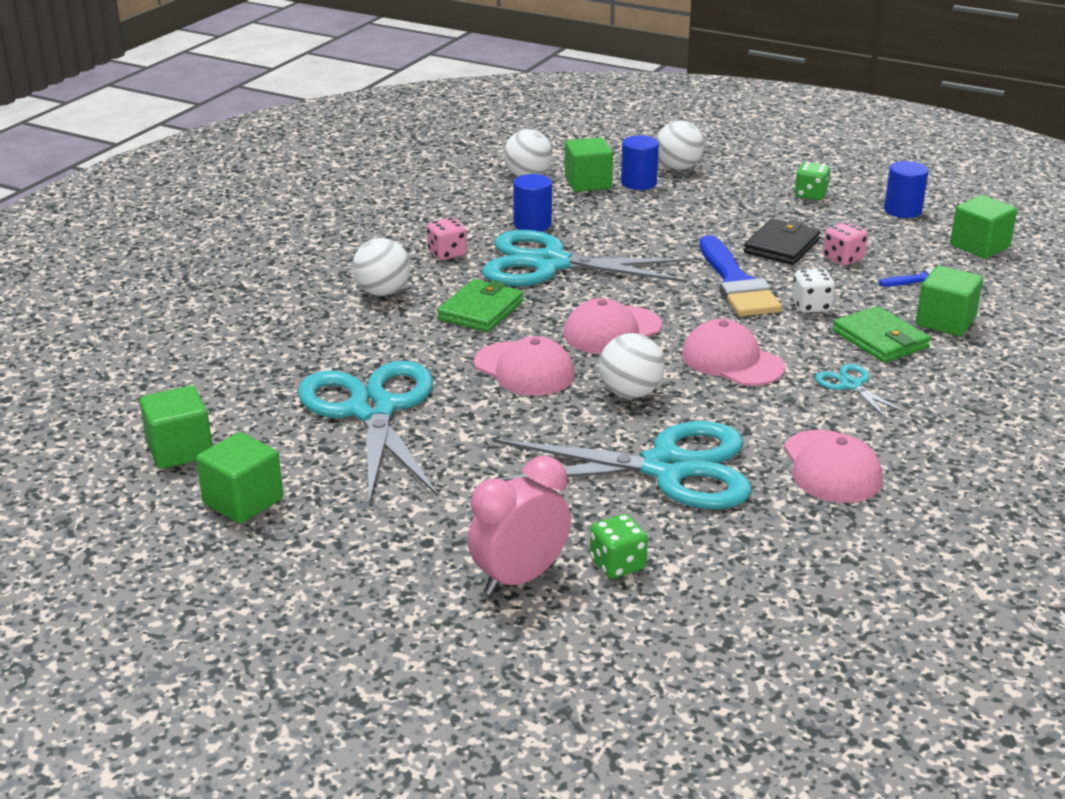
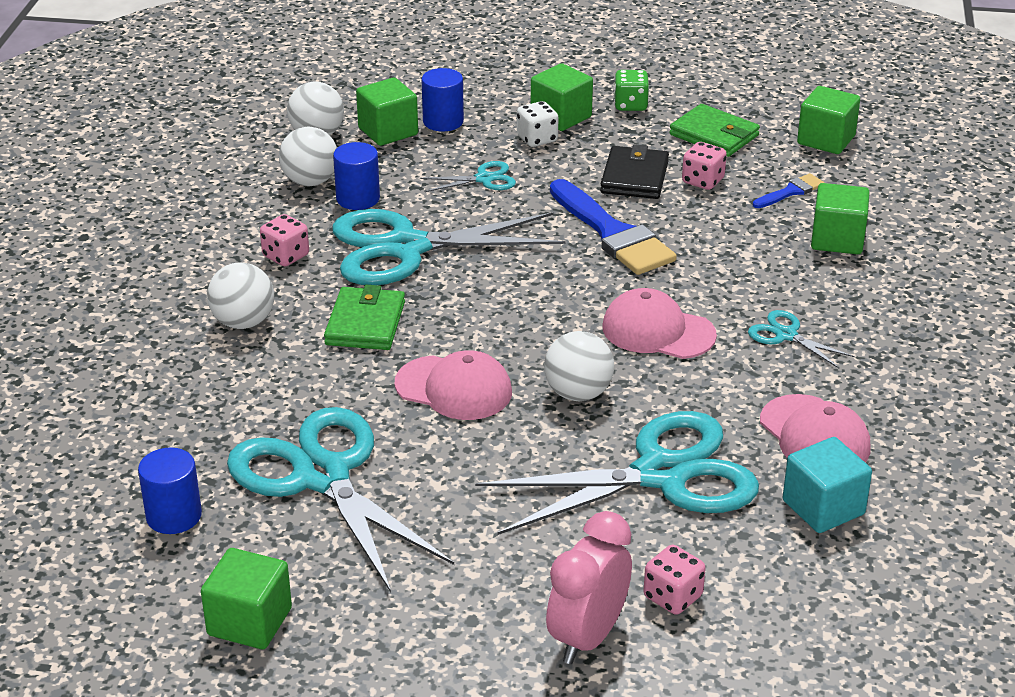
camera: 20 degrees left, 5 degrees up
green cube [139,385,212,469] -> green cube moved to [531,63,593,131]
pink cap [564,298,662,354] -> none
green dice [590,514,648,579] -> pink dice [644,545,706,615]
white ball [656,121,704,170] -> white ball moved to [279,127,337,186]
white dice [792,269,835,313] -> white dice moved to [517,101,558,147]
green wallet [833,306,931,363] -> green wallet moved to [669,104,760,157]
blue cylinder [884,161,929,218] -> blue cylinder moved to [138,448,202,534]
none -> turquoise scissors [420,161,516,192]
none -> turquoise cube [783,437,872,533]

